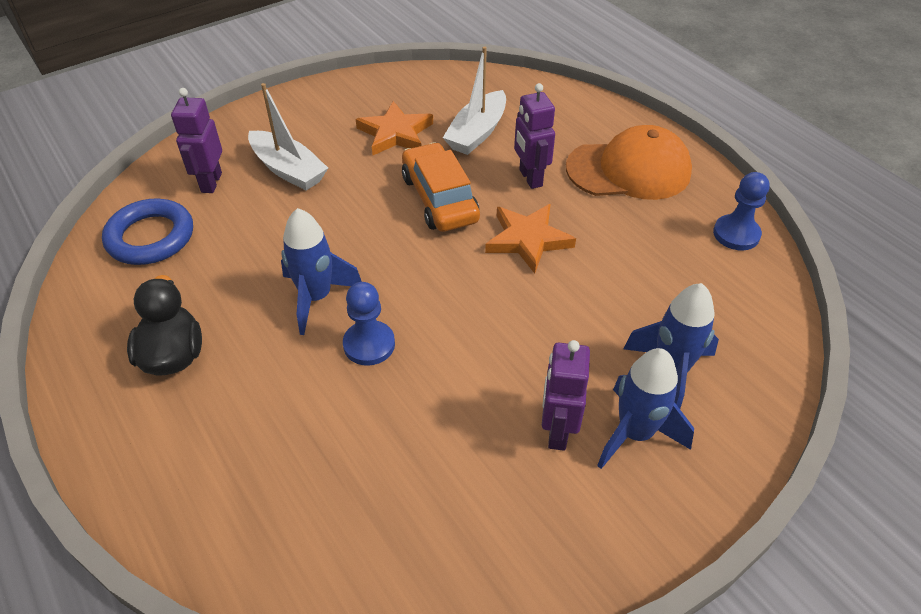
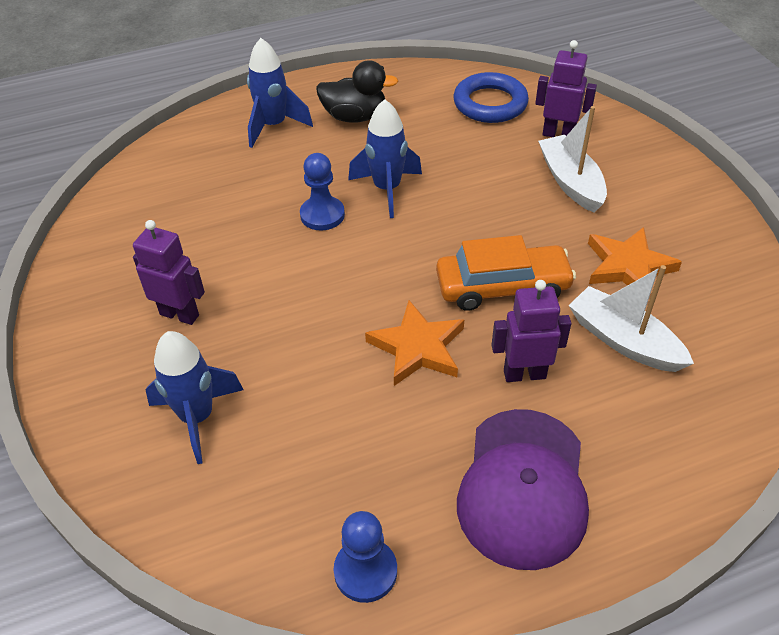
camera: 105 degrees right, 0 degrees up
white boat [248,83,328,190] -> white boat turned 105 degrees clockwise [538,106,607,213]
orange cap [566,125,692,200] -> purple cap [457,409,589,570]
blue rocket [597,348,694,469] -> blue rocket moved to [247,38,313,148]

